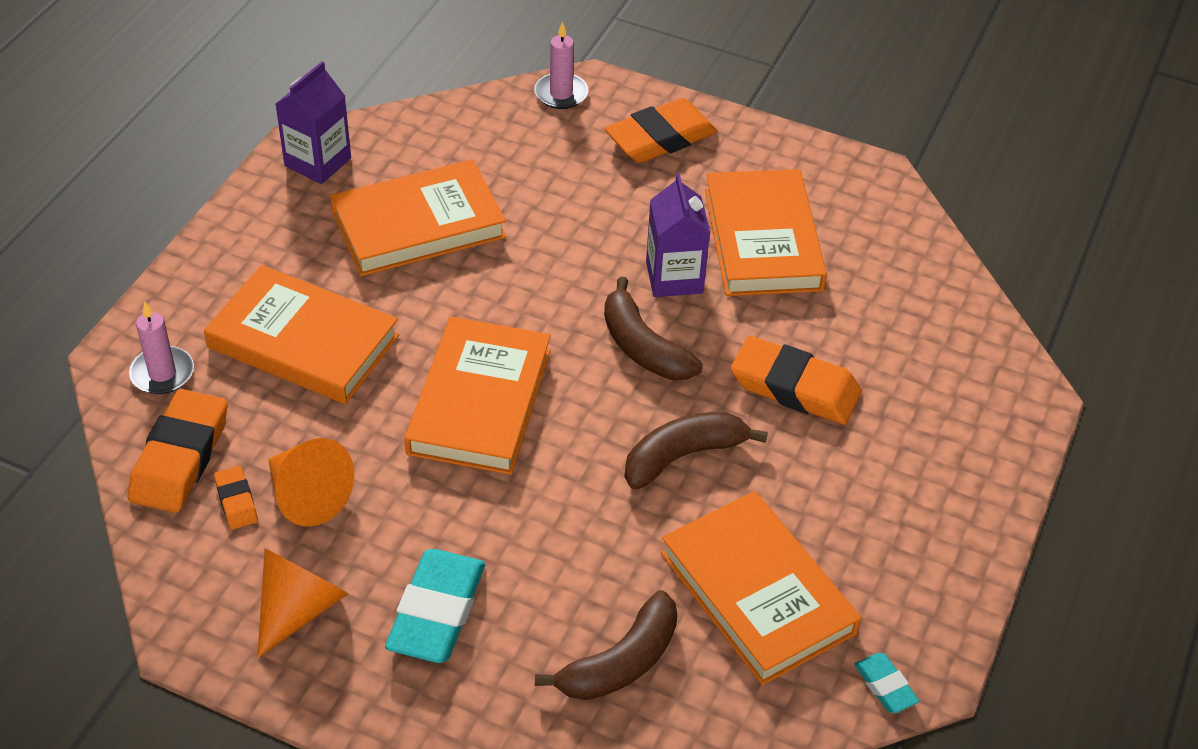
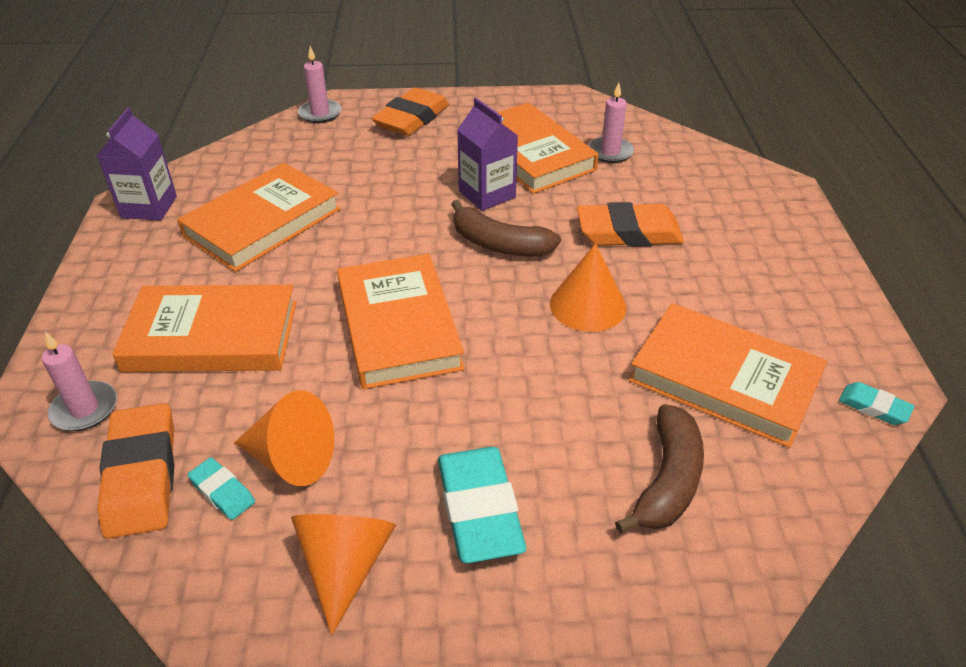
camera: 25 degrees left, 5 degrees down
orange eraser [214,466,258,530] -> turquoise eraser [188,457,255,520]
brown banana [624,412,768,489] -> orange cone [550,243,626,332]
none -> pink candle [588,83,634,163]

